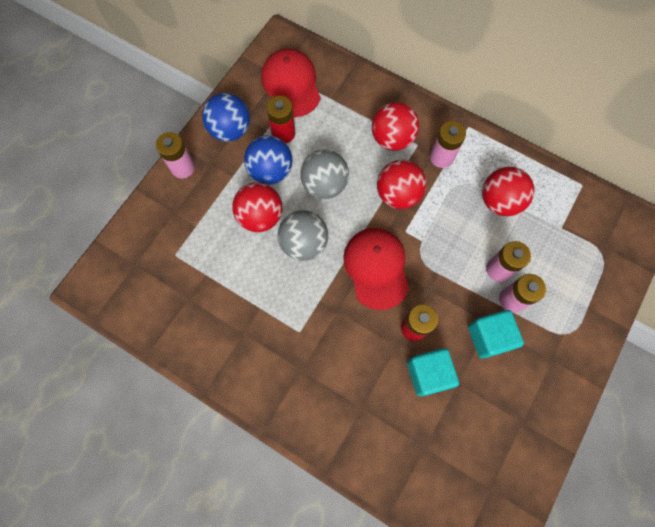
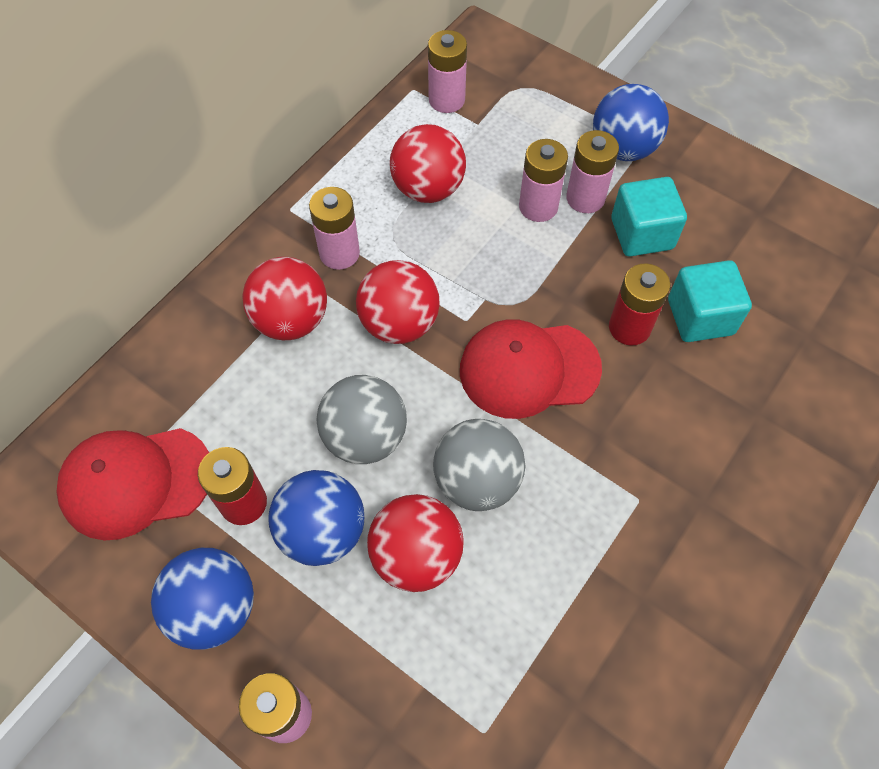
camera: 85 degrees left, 10 degrees down
none -> pink battery [428,30,467,113]
none -> blue ball [593,84,669,161]

